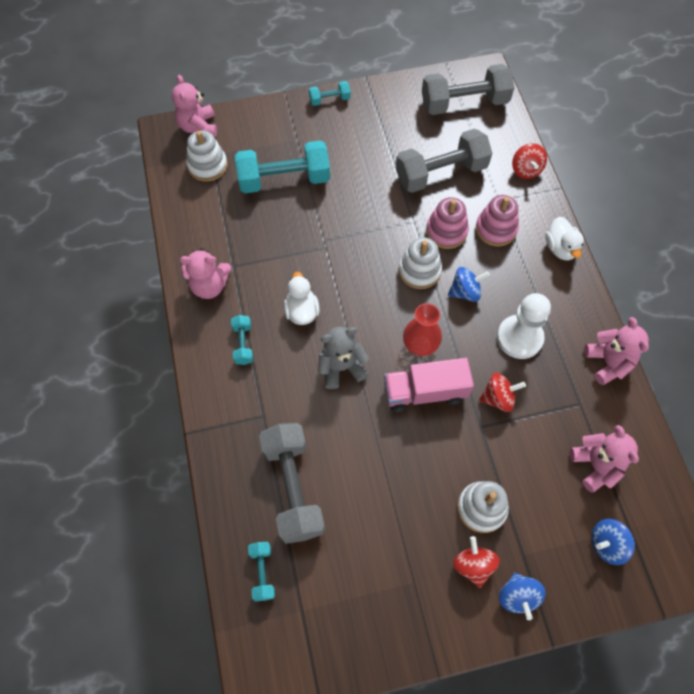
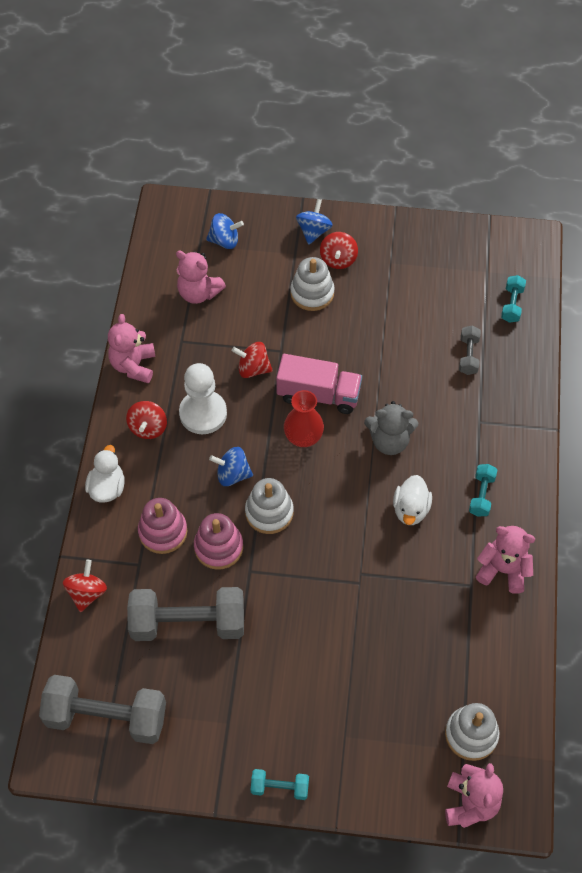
camera: 160 degrees left, 5 degrees down
turquoise dumbbell [235,140,330,193] -> none
grey dumbbell [259,423,325,544] -> grey dumbbell [459,326,481,375], size x0.47
pink teddy bear [570,425,639,493] -> pink teddy bear turned 60 degrees counterclockwise [176,250,226,304]
none -> red spinning top [126,401,167,439]

